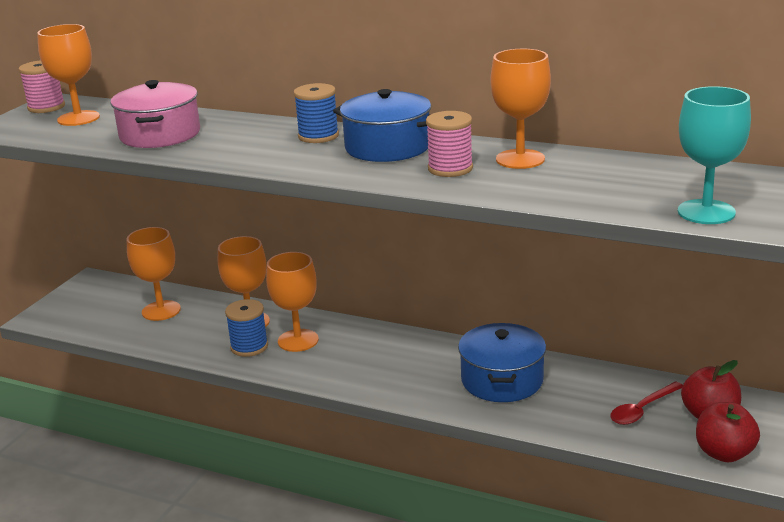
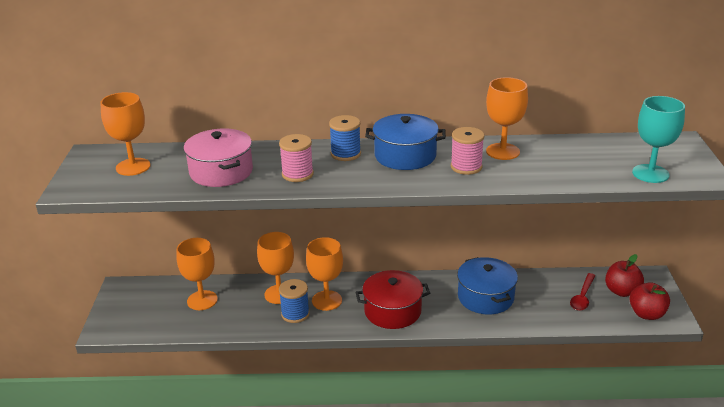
camera: 25 degrees left, 5 degrees up
pink spool [19,60,65,113] -> pink spool moved to [279,134,314,182]
none -> red pot [355,270,430,329]

